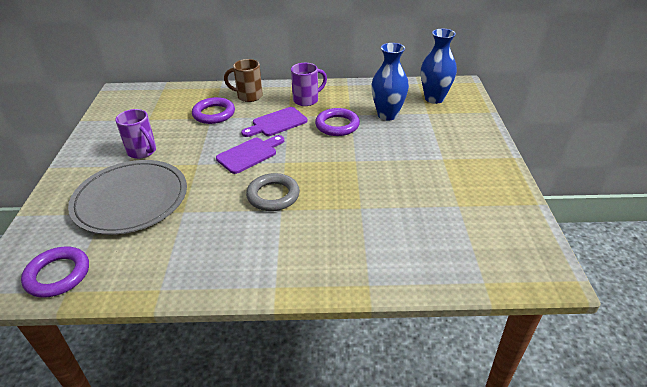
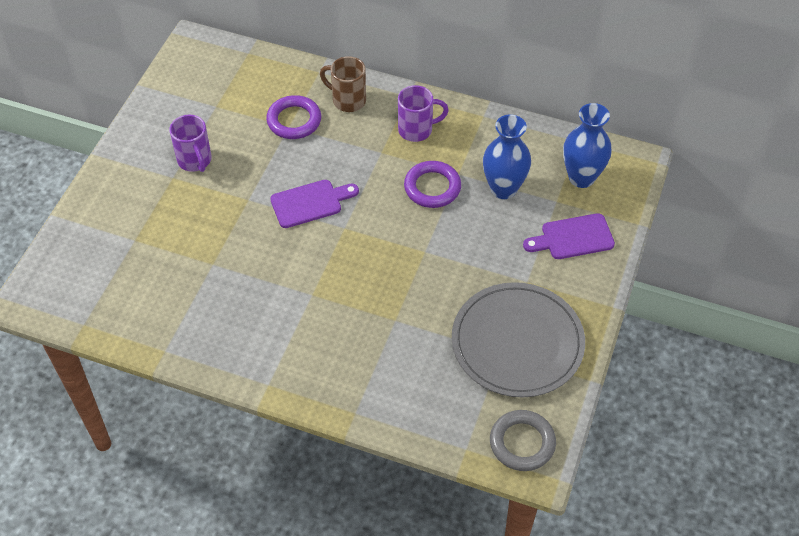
camera: 20 degrees right, 15 degrees up
purple ring [21,247,89,298] -> none
grey plate [68,160,187,235] -> grey plate moved to [452,282,585,397]
purple cutting board [241,107,307,137] -> purple cutting board moved to [523,213,615,259]
grey ring [246,173,300,211] -> grey ring moved to [490,410,556,471]

